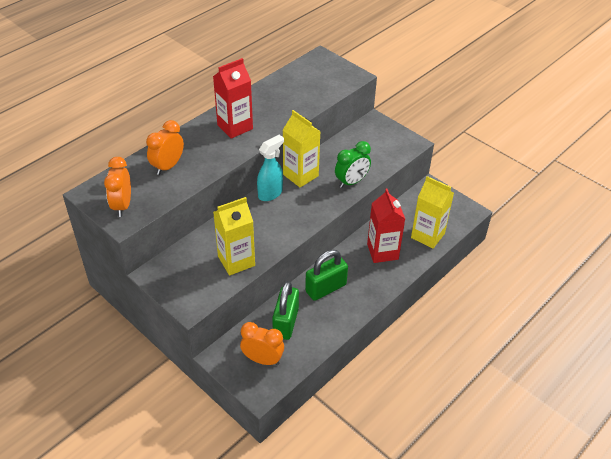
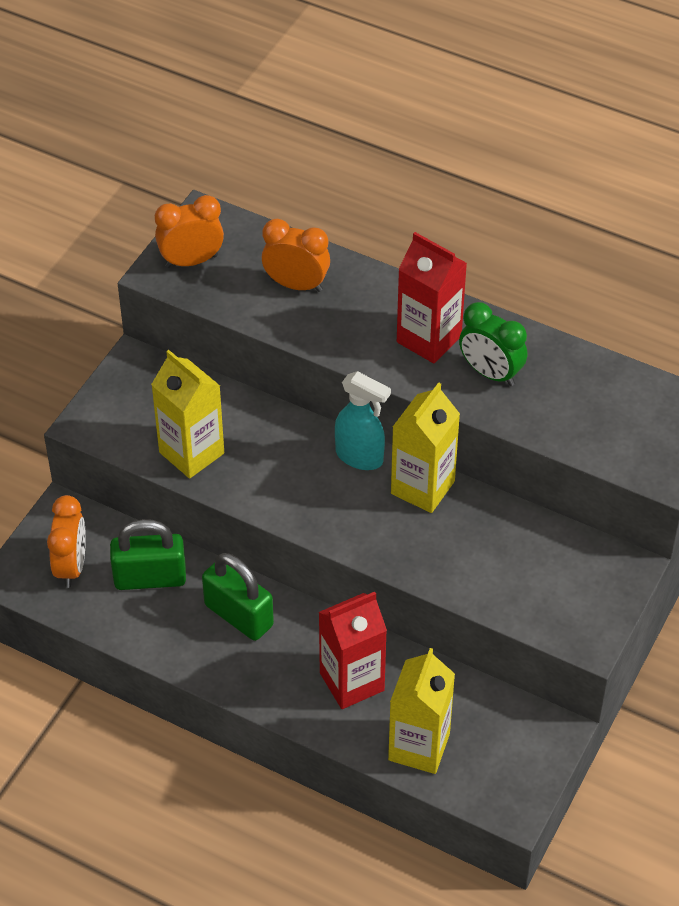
camera: 75 degrees right, 5 degrees up
green clock [335,141,371,188] -> green clock moved to [459,302,527,386]

